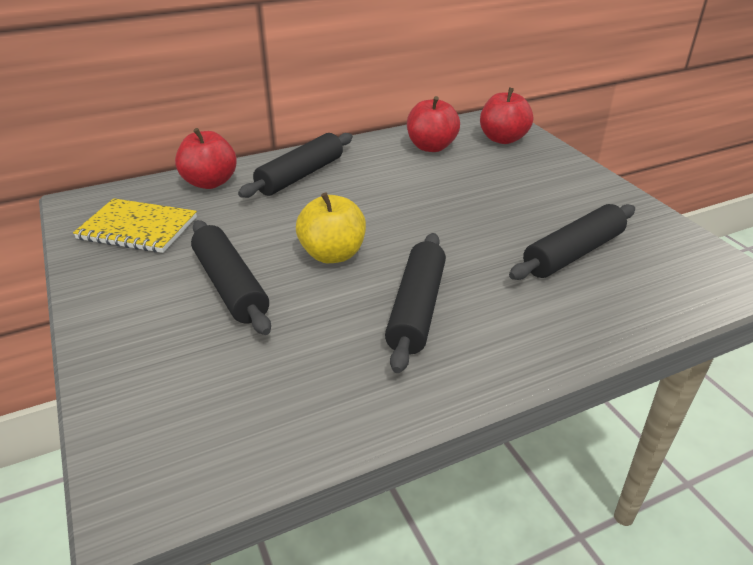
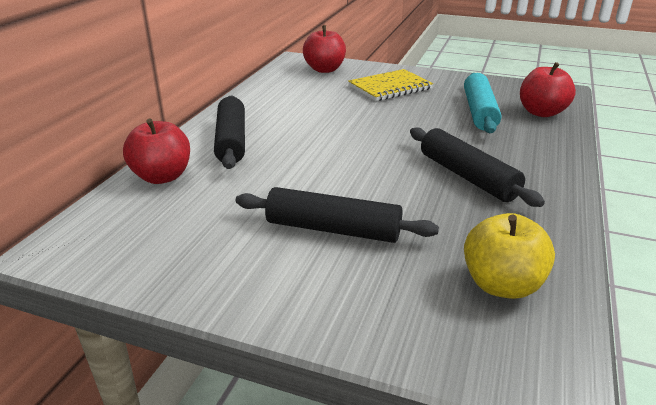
camera: 45 degrees left, 5 degrees down
yellow notebook [73,198,197,253] -> yellow notebook moved to [348,69,433,101]
yellow apple [296,192,366,263] -> yellow apple moved to [464,213,555,299]
red apple [407,96,460,152] -> red apple moved to [520,62,576,117]
black rolling pin [509,204,635,280] -> turquoise rolling pin [464,73,501,133]

